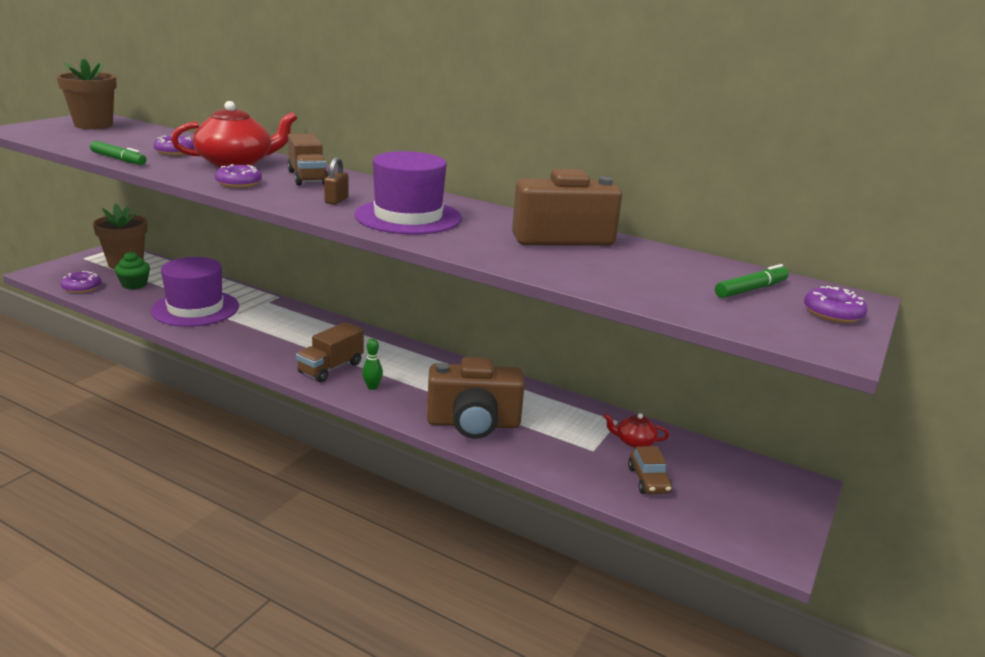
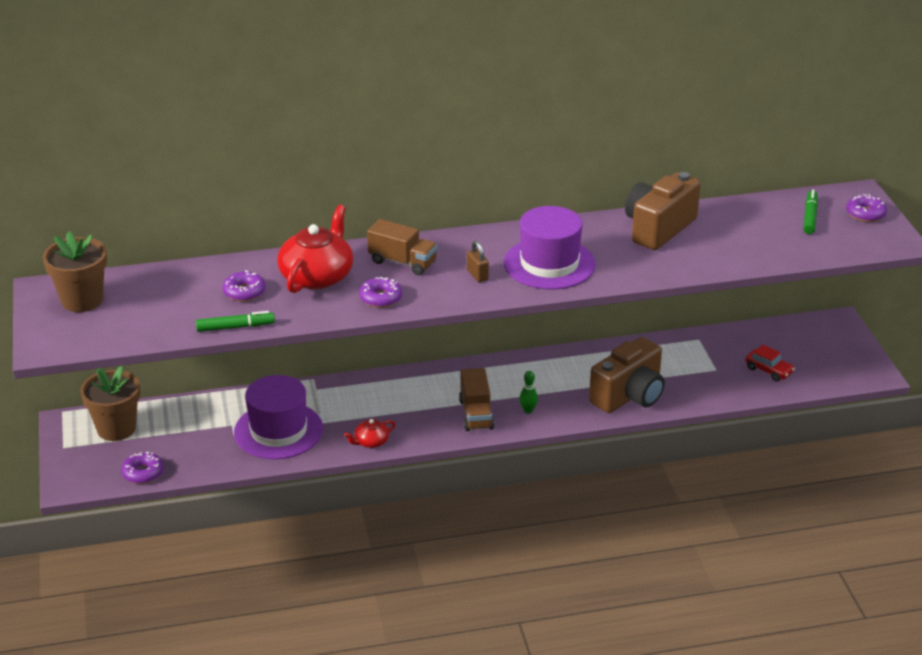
camera: 40 degrees left, 10 degrees up
green cupcake [114,252,150,289] -> none
red teapot [603,413,669,448] -> red teapot moved to [344,419,395,448]
brown car [628,446,672,494] -> red car [745,345,795,382]

